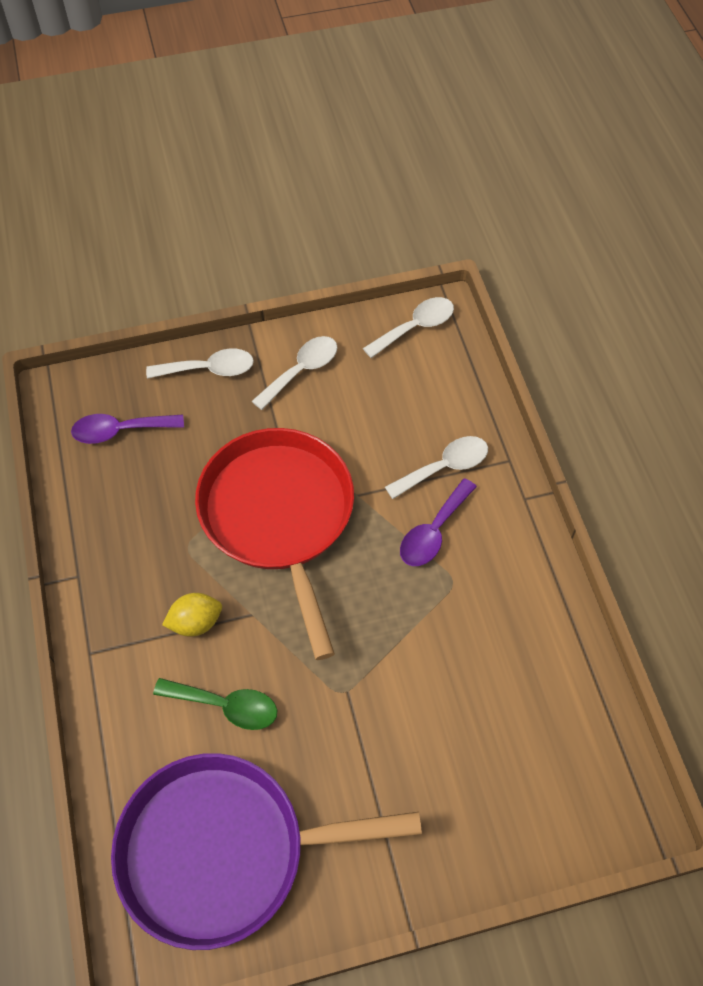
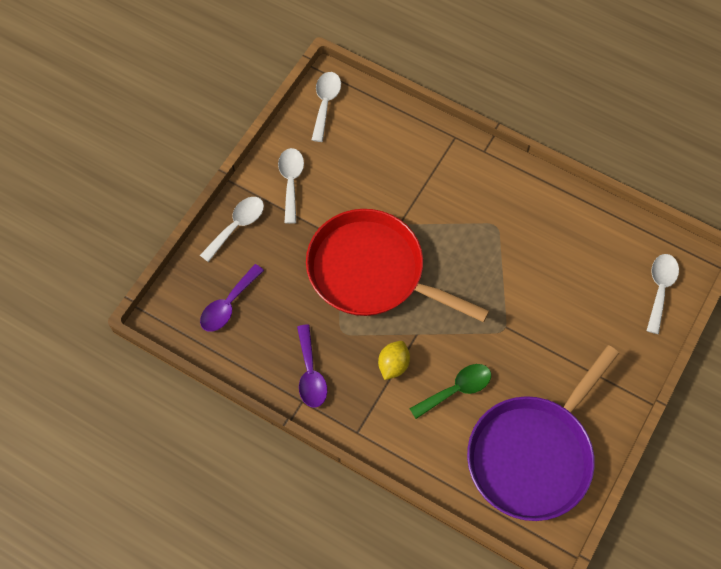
camera: 45 degrees left, 5 degrees up
white spoon [385,436,488,499] -> white spoon moved to [647,254,679,334]
purple spoon [400,478,477,566] -> purple spoon moved to [297,325,327,408]

